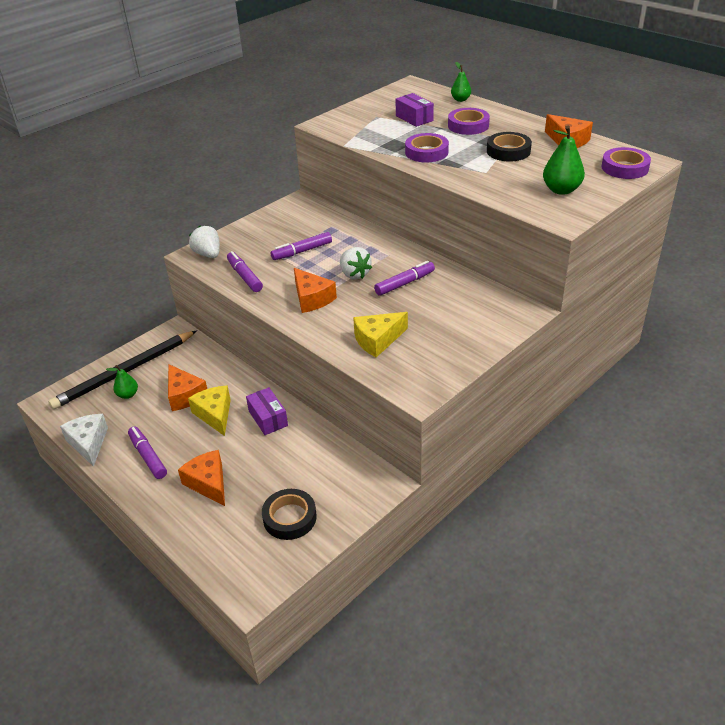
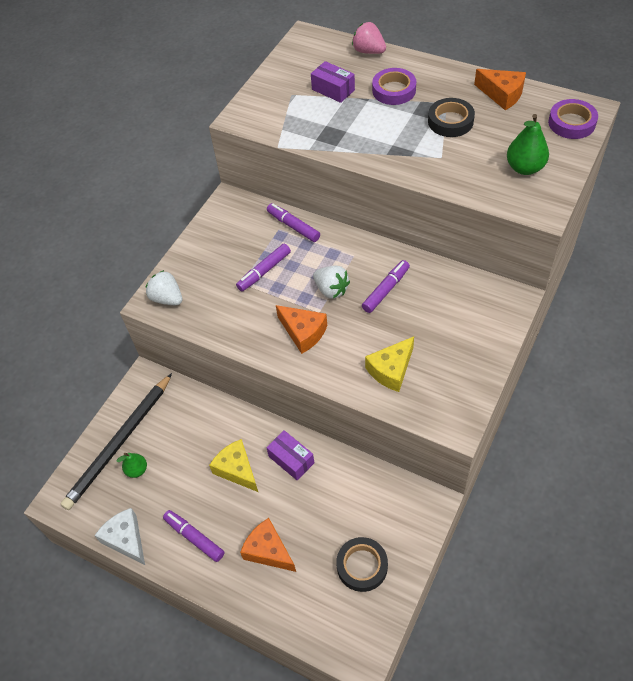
camera: 15 degrees left, 15 degrees up
orange cheese [168,364,207,411] -> none
purple marker [227,251,263,292] -> purple marker moved to [267,203,320,242]
purple tape [405,133,449,162] -> none
green pear [451,62,471,102] -> pink strawberry [352,22,386,54]

